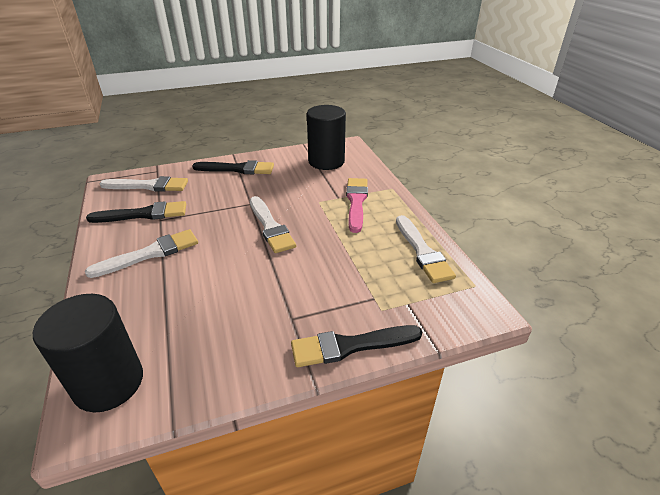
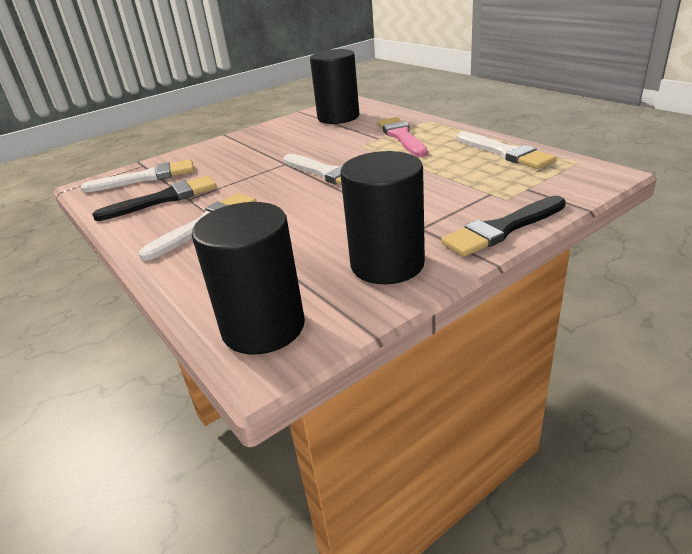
camera: 15 degrees left, 5 degrees down
black brush [192,160,274,174] -> none
none -> black cylinder [340,151,425,284]

